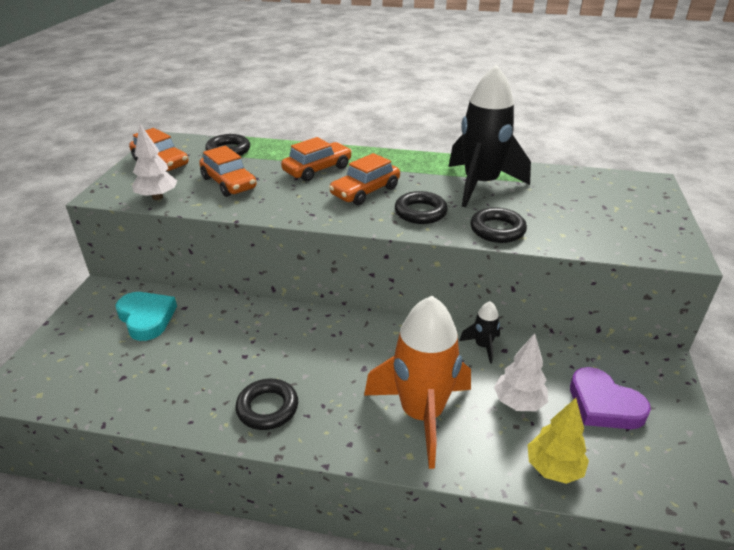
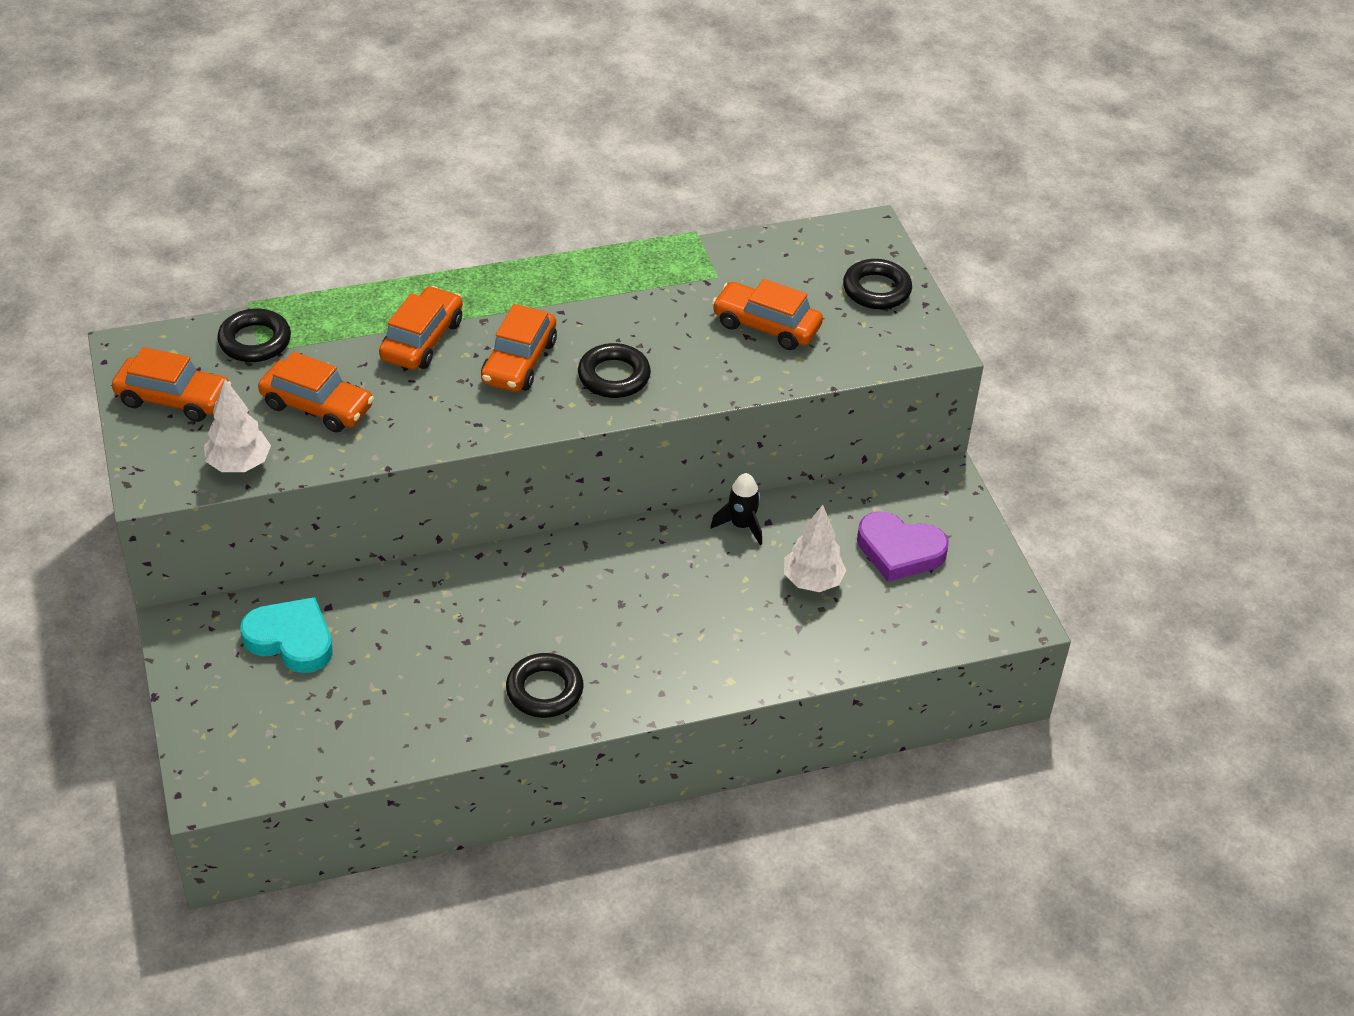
camera: 30 degrees left, 10 degrees up
orange rocket [364,296,471,469] -> none
black rocket [448,64,531,207] -> none
black ring [470,207,527,243] -> black ring moved to [843,259,912,309]
yellow tree [528,398,589,484] -> none
none -> orange car [712,279,823,350]

